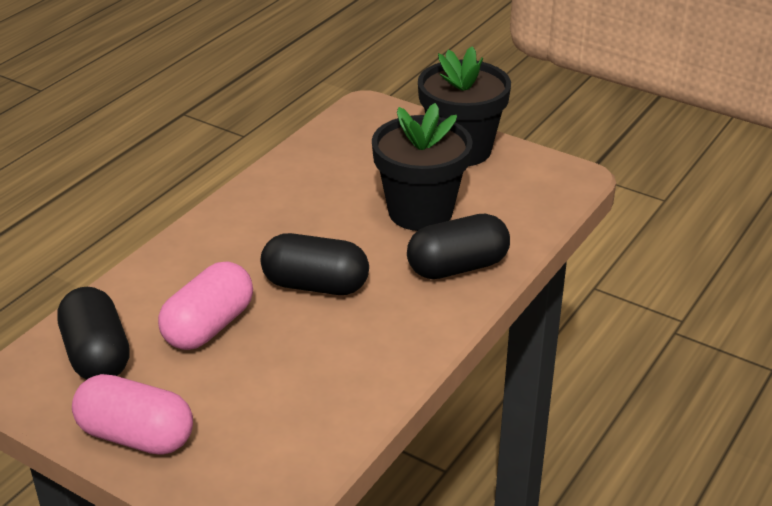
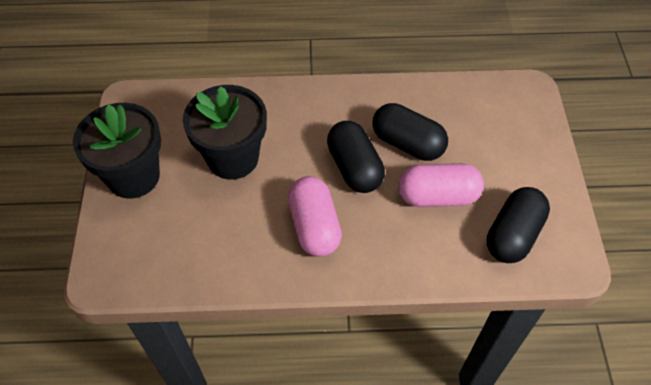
camera: 125 degrees left, 20 degrees up
pink capsule [72,374,193,455] -> pink capsule moved to [288,176,342,257]
black capsule [407,213,510,279] -> black capsule moved to [372,103,448,161]

